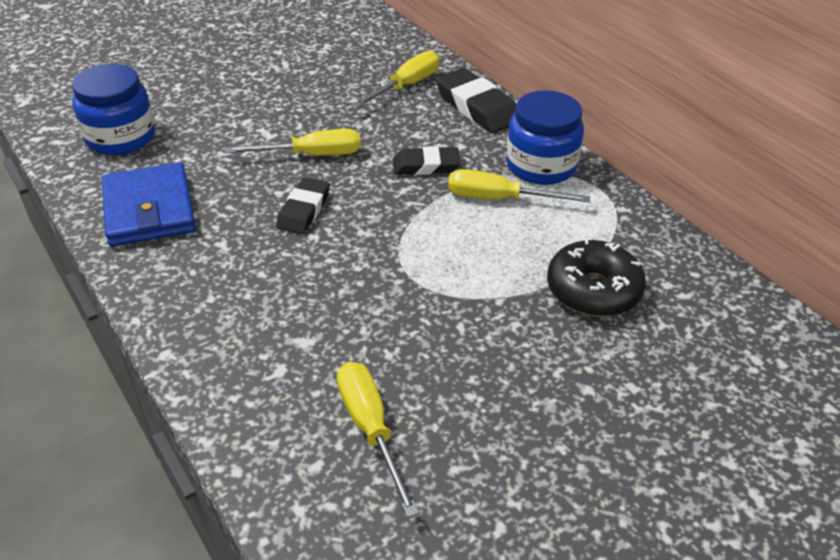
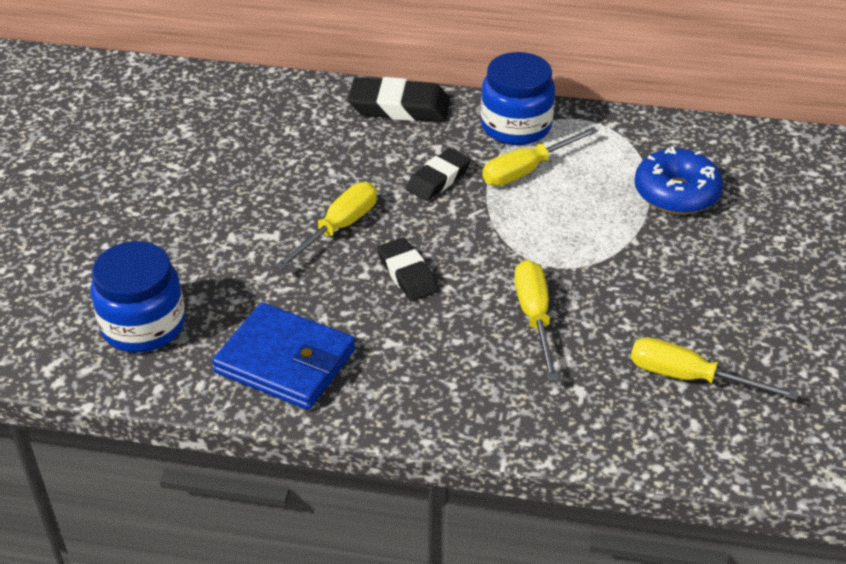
camera: 45 degrees left, 0 degrees up
yellow screwdriver [353,51,439,107] -> yellow screwdriver moved to [514,260,558,381]
black donut [547,238,646,317] -> blue donut [635,147,723,214]

